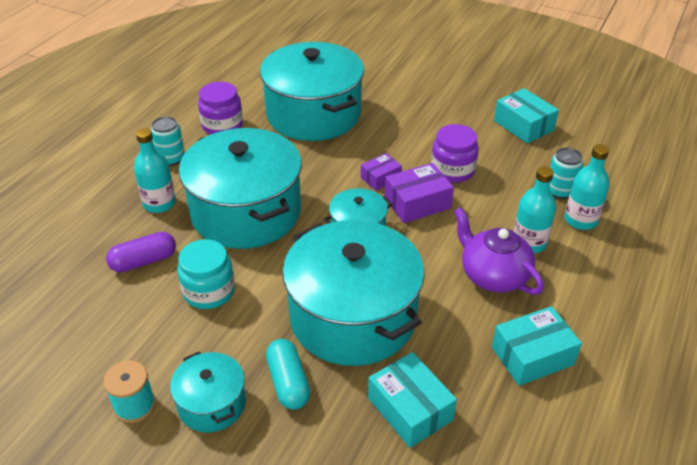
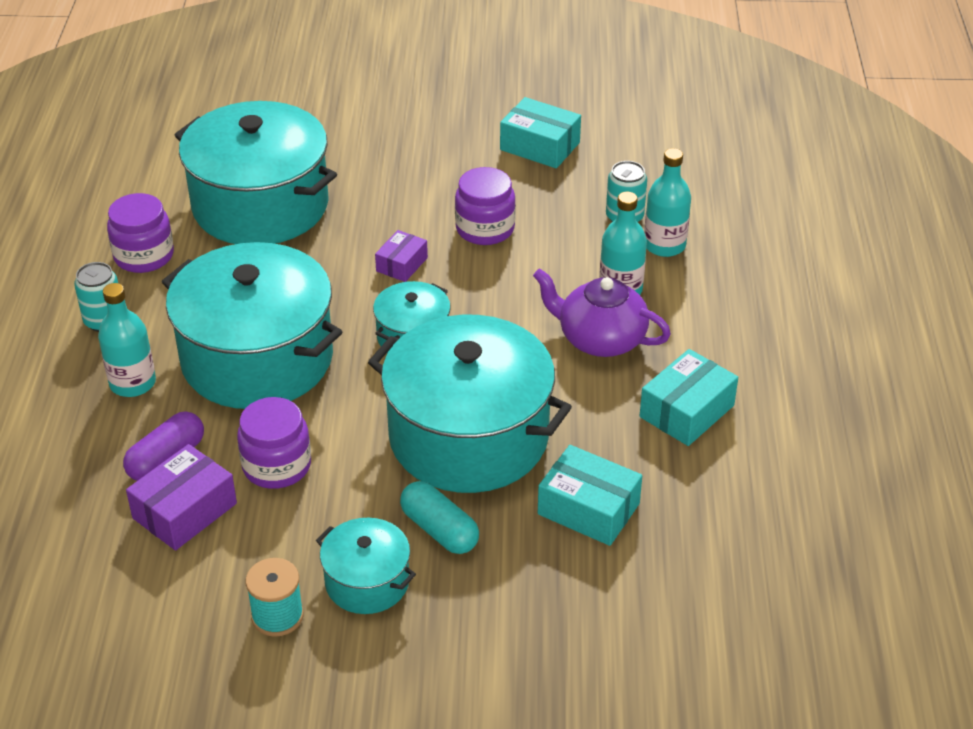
camera: 25 degrees left, 0 degrees up
turquoise jar [177,239,235,309] -> purple jar [237,397,311,489]
purple box [385,163,454,223] -> purple box moved to [126,444,237,550]

